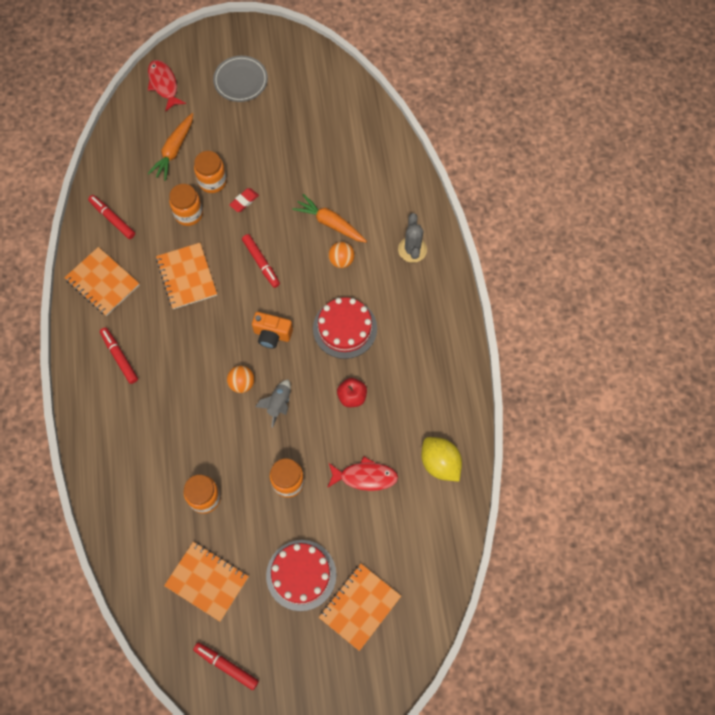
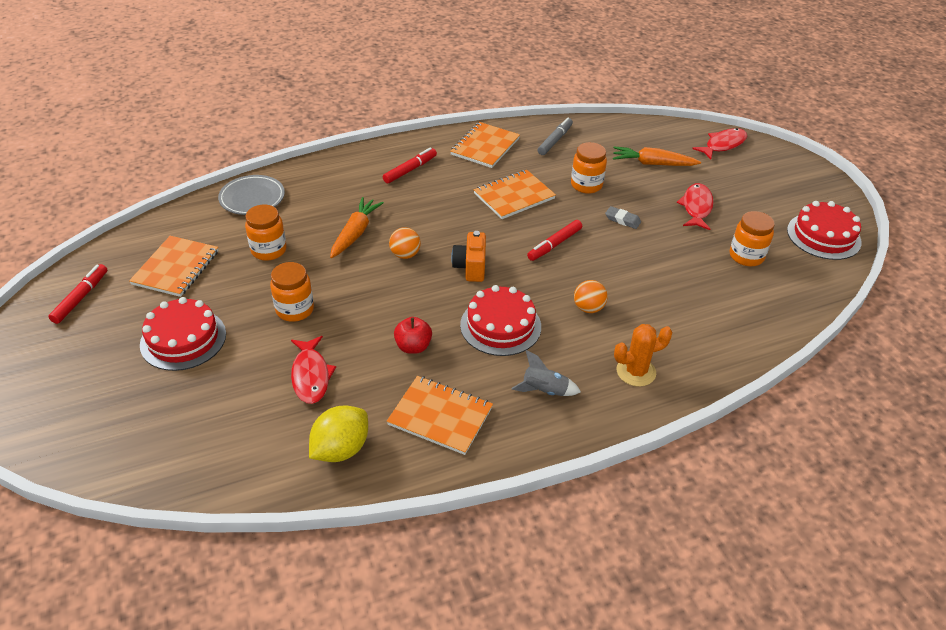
camera: 75 degrees right, 25 degrees down
red marker [88,195,135,239] -> grey marker [538,117,573,155]
orange jar [194,151,227,193] -> orange jar moved to [730,211,775,266]
grey plate [213,56,268,102] -> grey plate moved to [218,175,285,215]
red eraser [229,188,259,212] -> grey eraser [605,206,641,229]
grey rocket [255,379,291,428] -> grey rocket moved to [511,350,581,396]
orange carrot [292,194,367,243] -> orange carrot moved to [330,197,384,258]
orange notebook [319,564,401,651] -> orange notebook moved to [387,376,493,455]
grey cactus [398,213,427,263] -> orange cactus [614,324,672,387]
none -> red fish [677,183,713,230]
none -> red cake [787,201,862,260]

